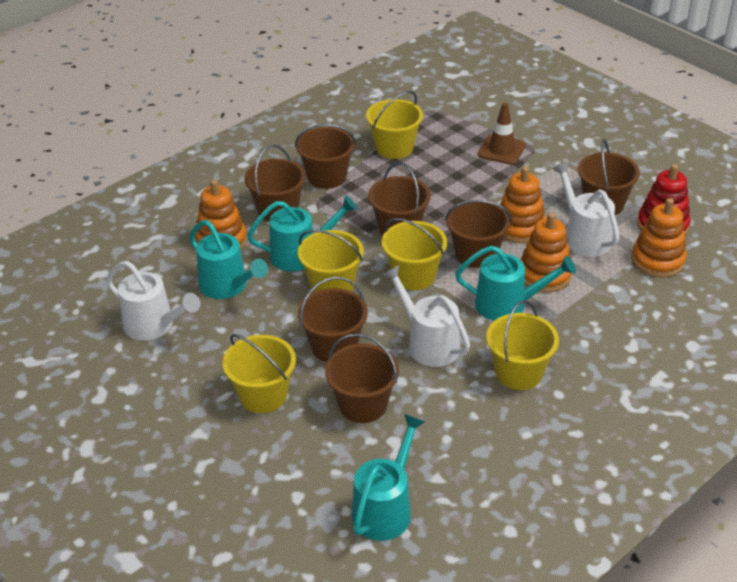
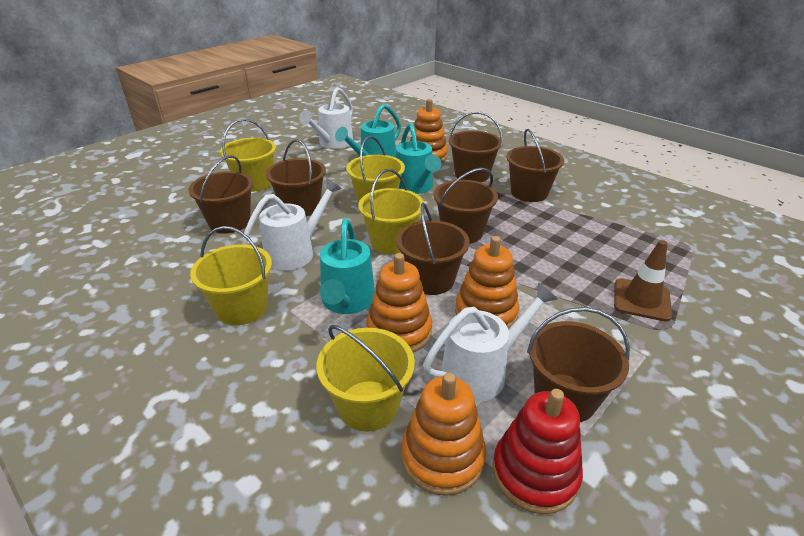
camera: 85 degrees right, 5 degrees down
turquoise watering can [352,414,425,541] -> none
yellow bucket [366,91,423,159] -> yellow bucket moved to [317,325,415,431]

